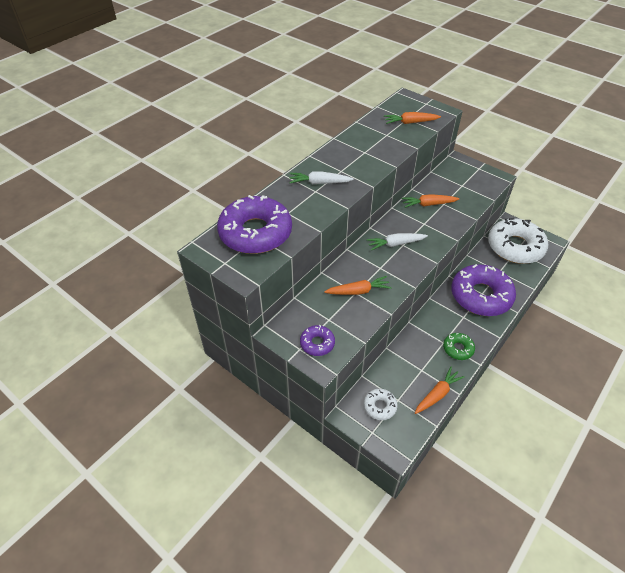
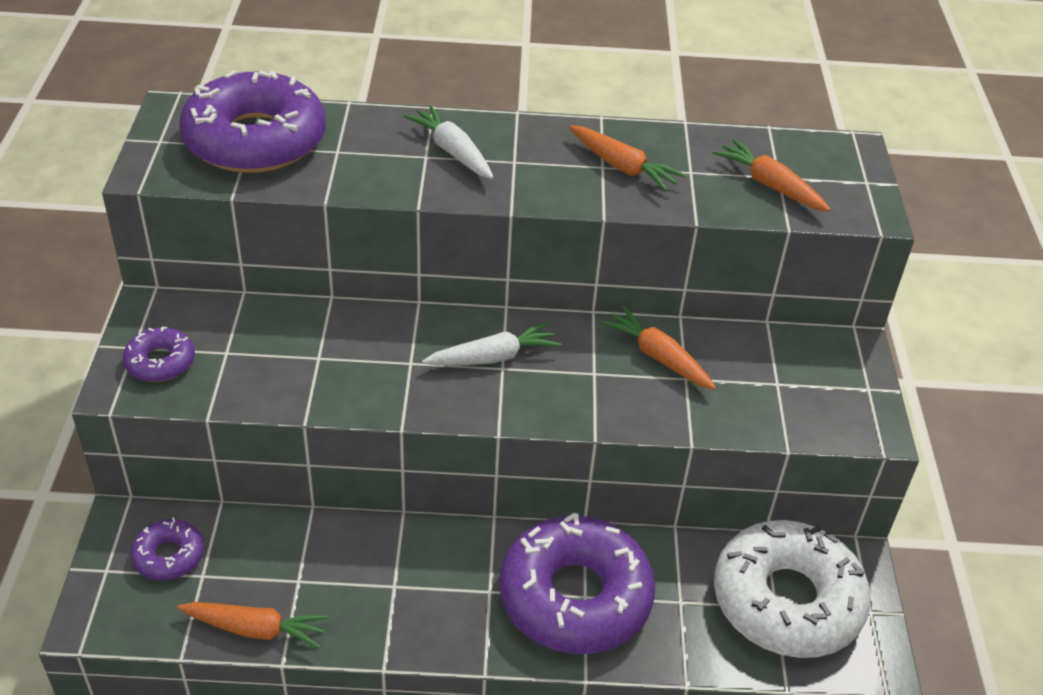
camera: 50 degrees right, 5 degrees down
orange carrot [324,276,392,295] -> orange carrot moved to [569,125,686,191]
white donut [364,389,398,420] -> purple donut [131,517,204,581]
white carrot [367,233,428,251] -> white carrot turned 120 degrees clockwise [422,322,561,366]
green donut [443,333,475,360] -> none

